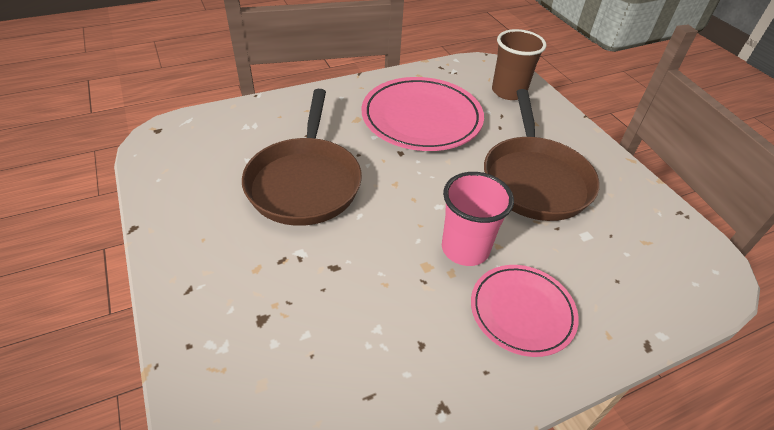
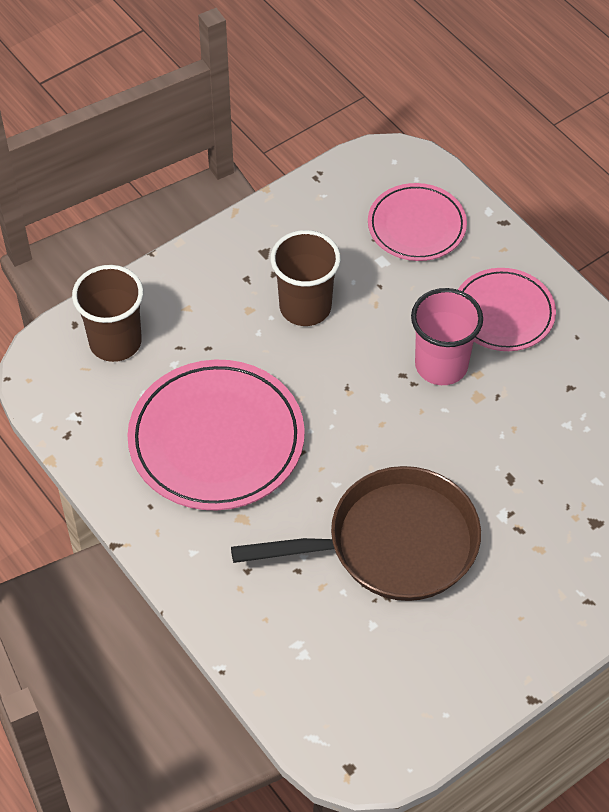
camera: 100 degrees left, 10 degrees up
brown pan [484,89,600,221] -> brown cup [270,230,341,326]
none -> pink plate [368,183,467,261]

